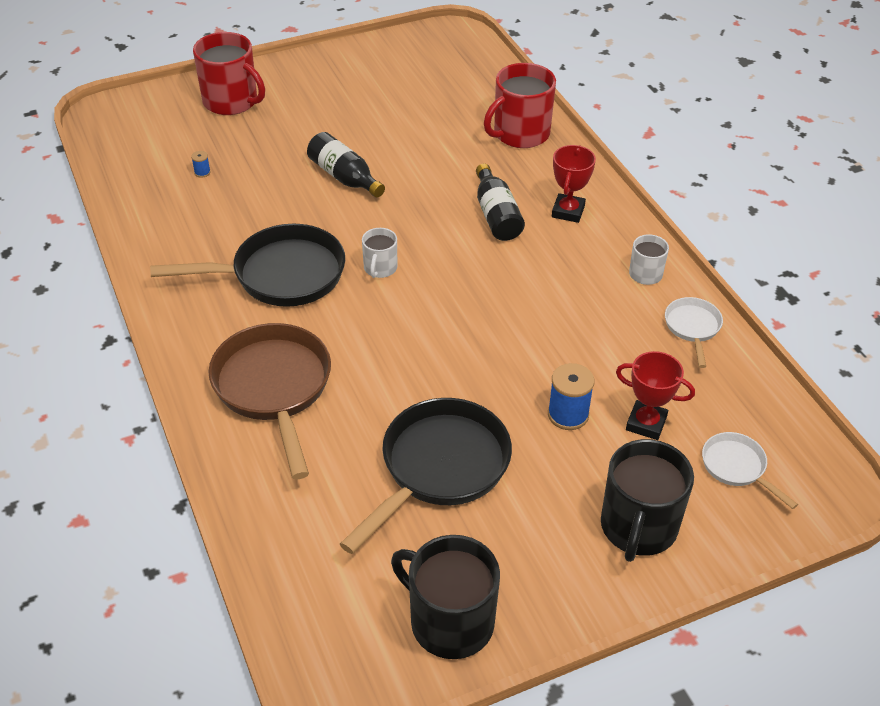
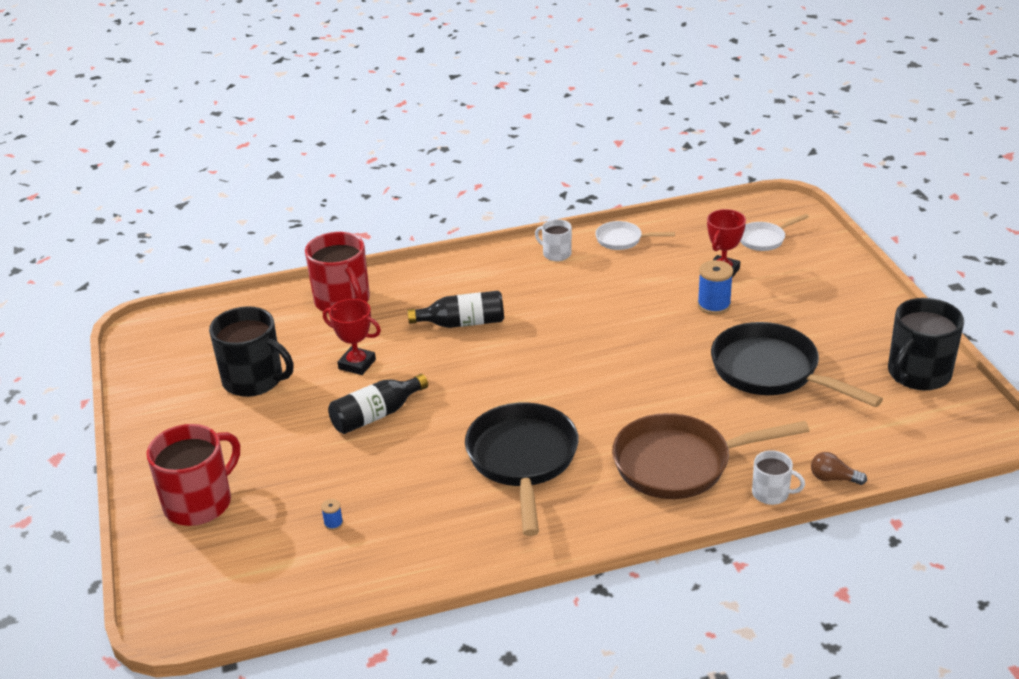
camera: 80 degrees left, 10 degrees down
white mug [362,228,397,278] -> white mug moved to [752,450,805,505]
red trophy [552,145,596,223] -> red trophy moved to [323,299,381,375]
black mug [601,439,694,562] -> black mug moved to [209,306,294,397]
none -> brown light bulb [811,452,867,485]

